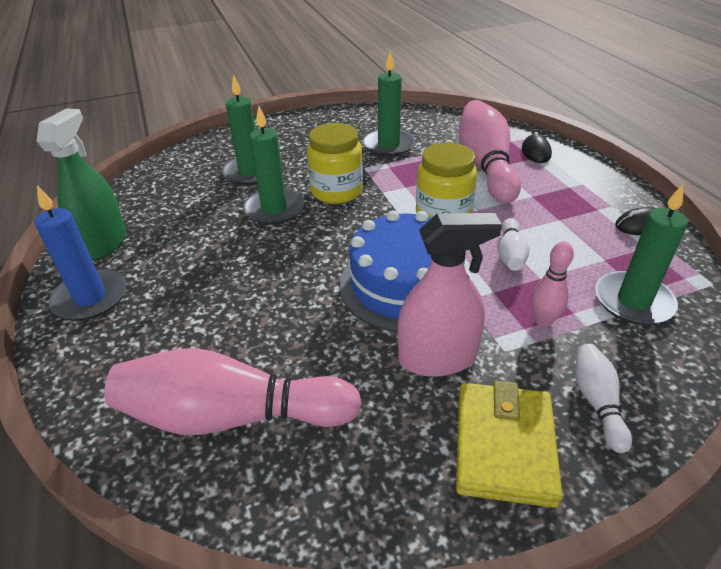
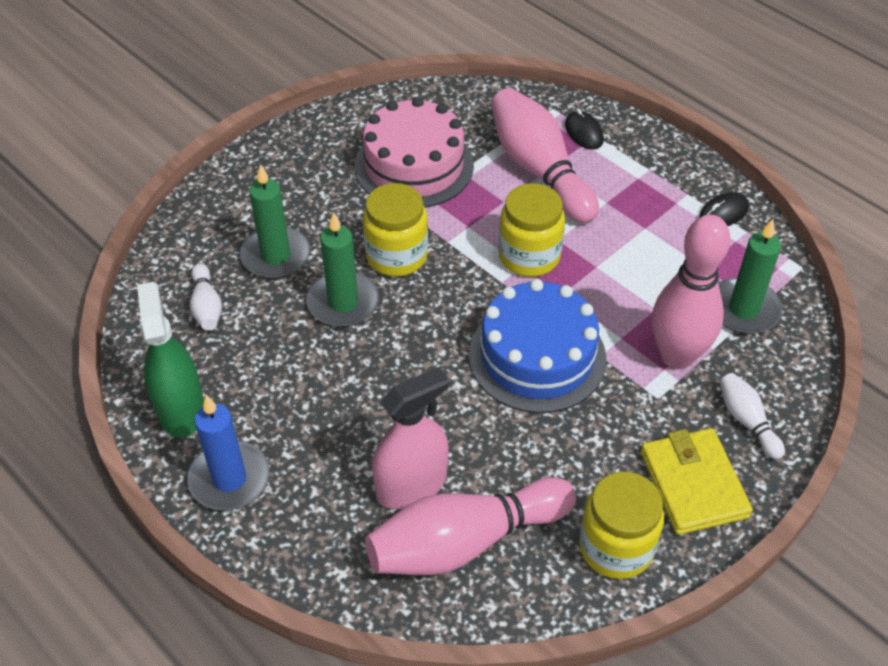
camera: 25 degrees left, 10 degrees up
green candle [363,52,415,157] -> pink cake [355,97,474,208]
pink spray bottle [398,213,502,377] -> pink spray bottle moved to [372,367,449,509]
white bowling pin [498,218,530,271] -> white bowling pin moved to [190,263,222,330]
pink bowling pin [531,241,574,327] -> pink bowling pin [652,215,731,369], size x2.09
none -> yellow jar [579,472,664,579]

